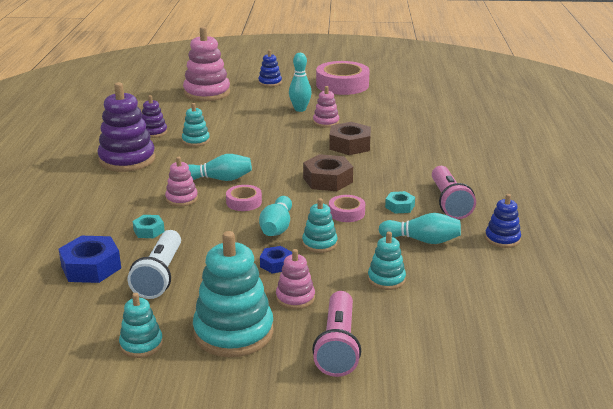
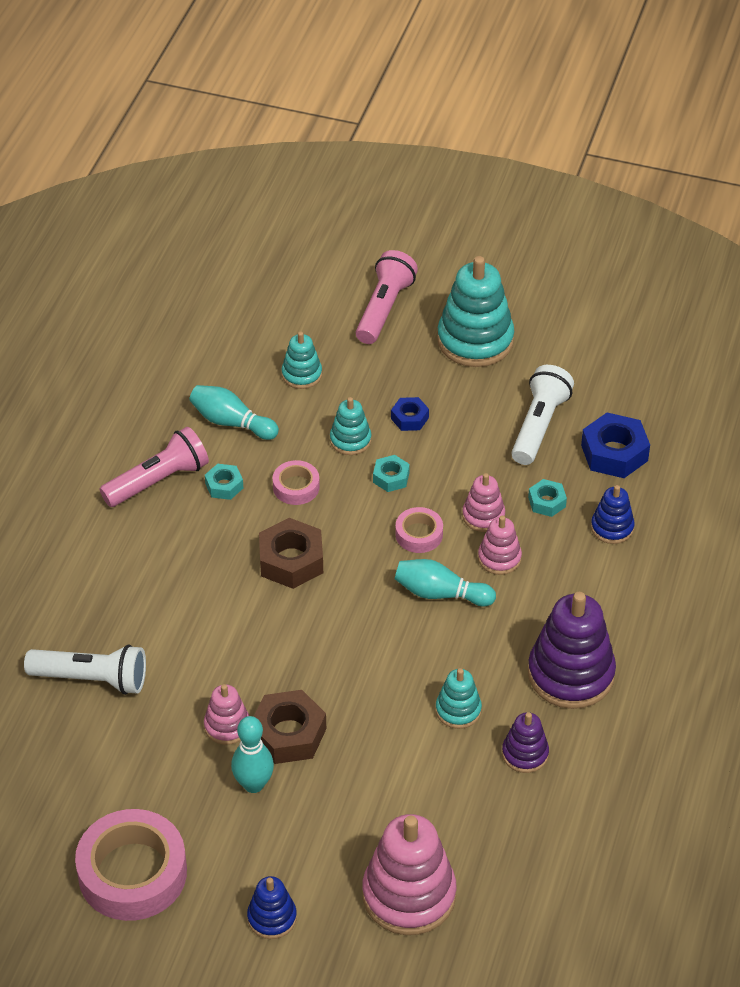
camera: 165 degrees left, 20 degrees up
turquoise stacking toy [119,293,163,358] -> none
turquoise bowling pin [259,196,292,236] -> turquoise nut [373,455,410,492]
pink stacking toy [276,249,315,309] -> pink stacking toy moved to [462,473,505,532]
brown nut [329,122,371,155] -> brown nut moved to [254,690,326,764]
pink flashlight [432,166,476,219] -> pink flashlight turned 45 degrees clockwise [100,427,209,507]
blue stacking toy [485,194,521,248] -> blue stacking toy moved to [591,485,635,544]
none -> white flashlight [24,644,146,695]

